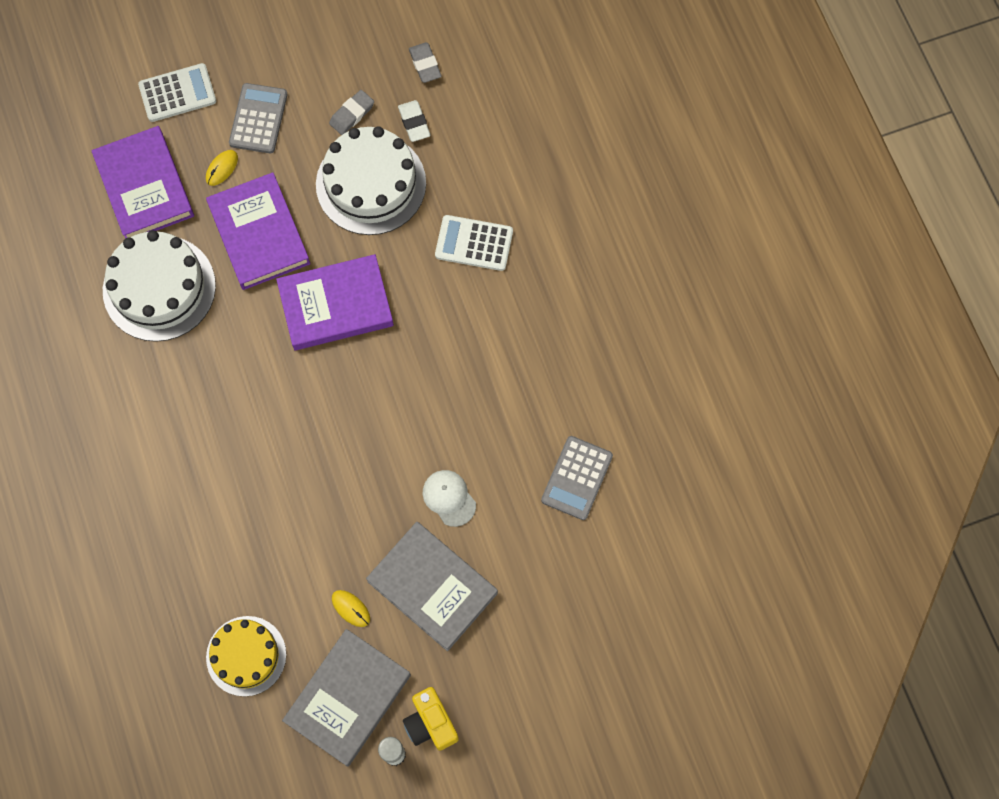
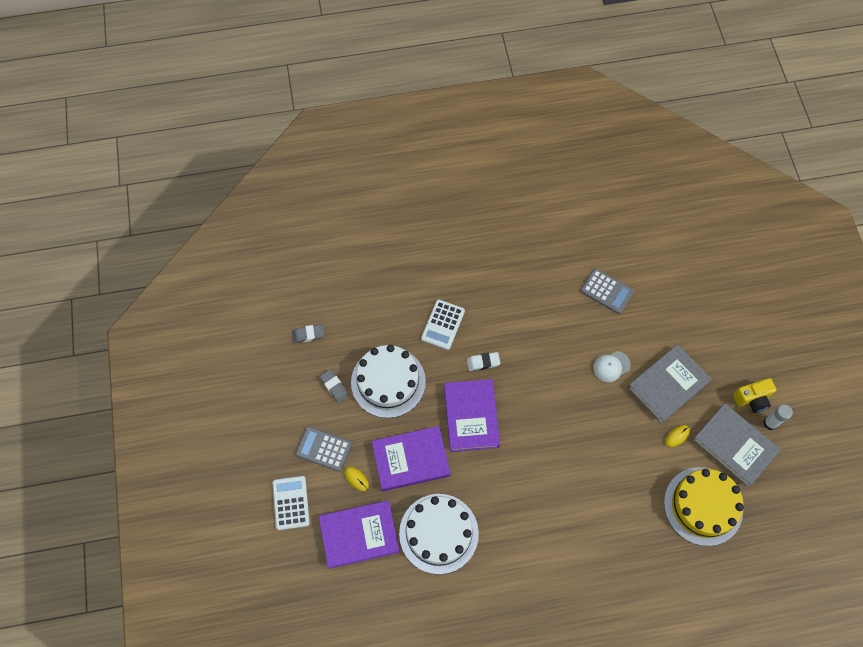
camera: 80 degrees left, 5 degrees down
yellow cake [206,616,286,697] -> yellow cake [664,467,744,546], size x1.51
white eraser [398,100,430,142] -> white eraser moved to [467,352,500,371]

